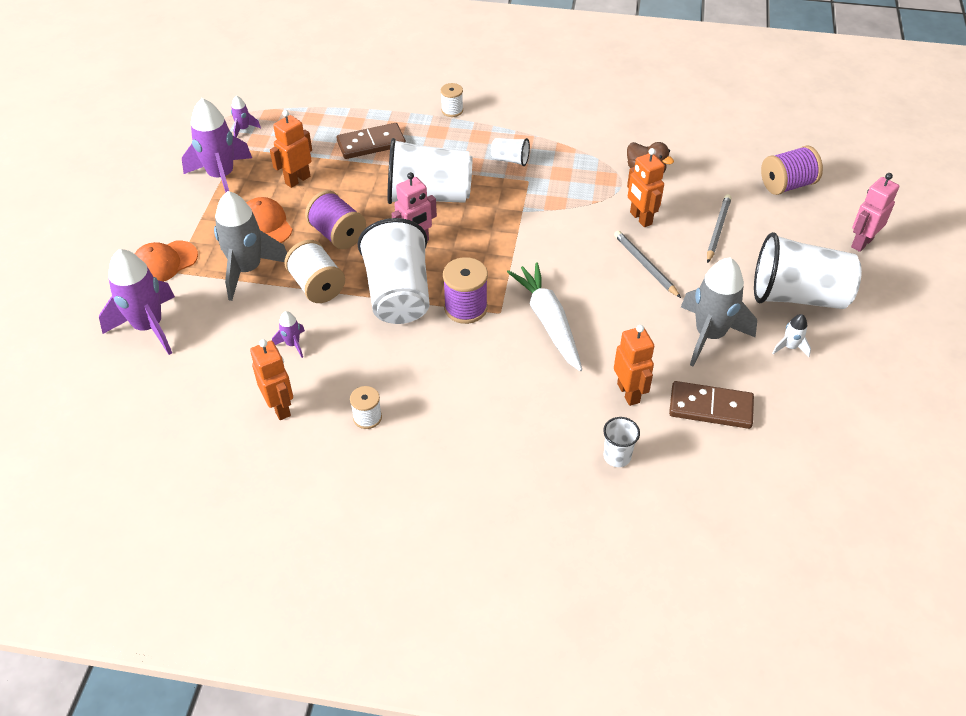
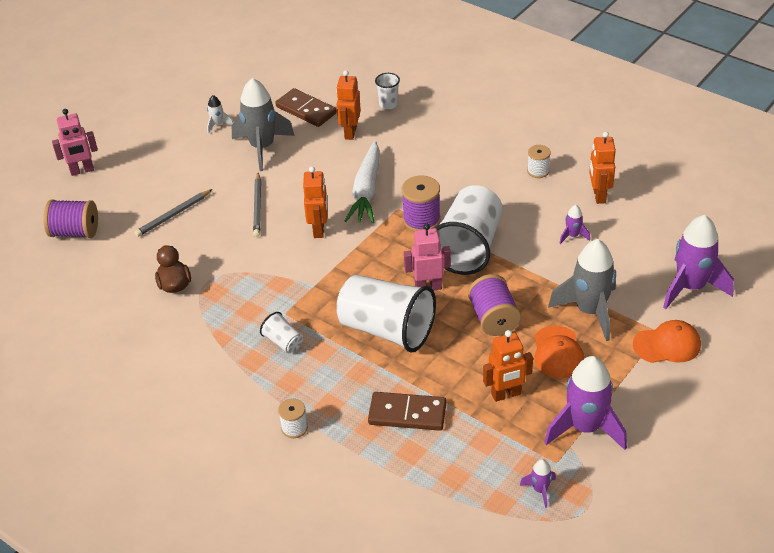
camera: 150 degrees left, 5 degrees down
white spool [284,240,345,303] -> none
orange robot [627,148,665,227] -> orange robot moved to [303,166,328,238]
white cup [754,232,862,309] -> none

